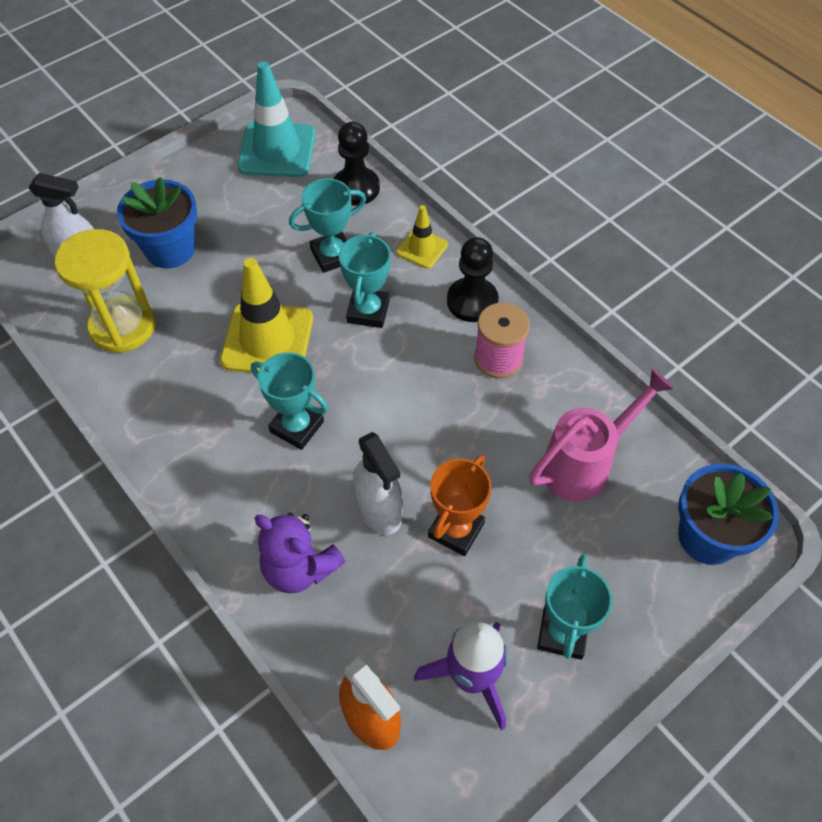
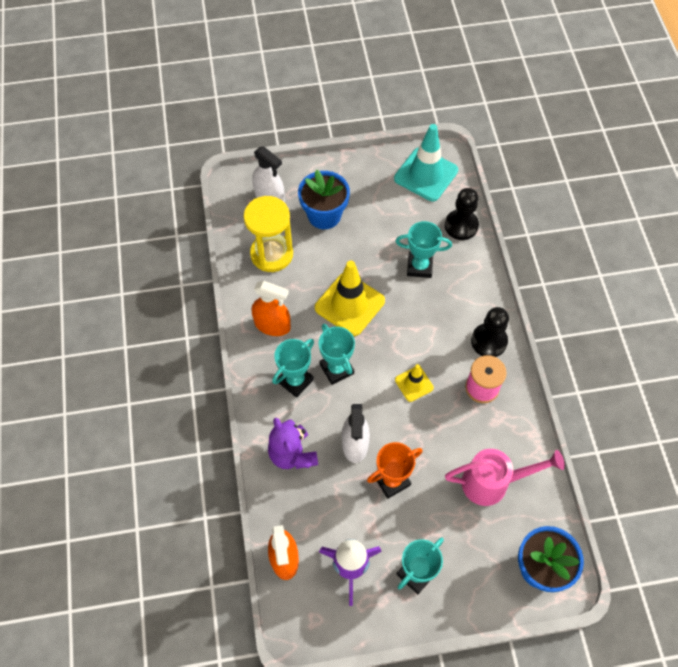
camera: 30 degrees right, 5 degrees up
turquoise trophy [339,232,391,328] -> turquoise trophy moved to [272,339,314,398]
yellow traffic cone [396,205,448,269] -> yellow traffic cone moved to [395,364,434,402]
none -> orange spray bottle [252,281,291,336]

